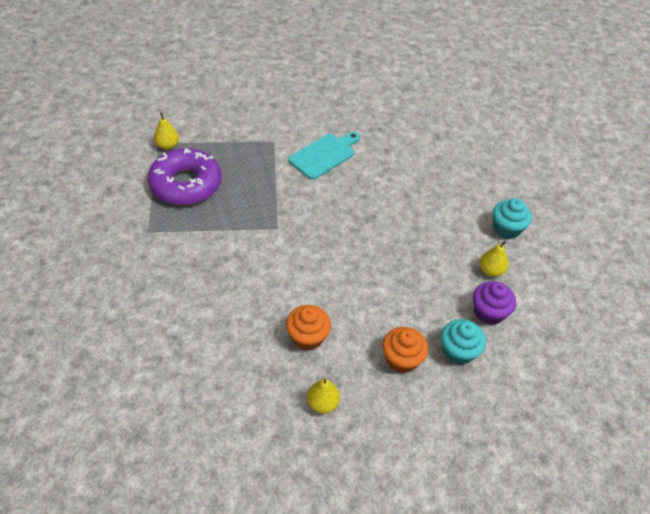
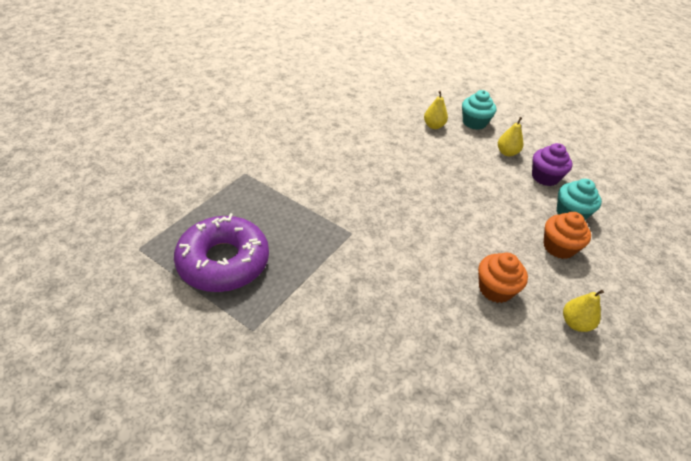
camera: 50 degrees left, 5 degrees down
yellow pear [154,113,179,150] -> yellow pear moved to [424,91,448,129]
turquoise cutting board [288,132,360,180] -> none

